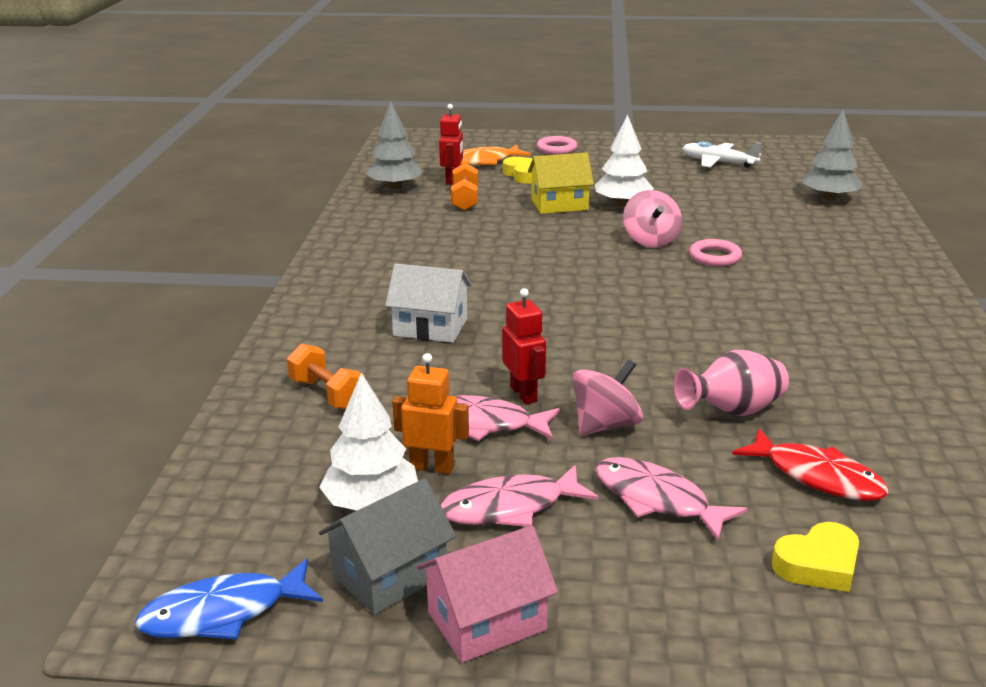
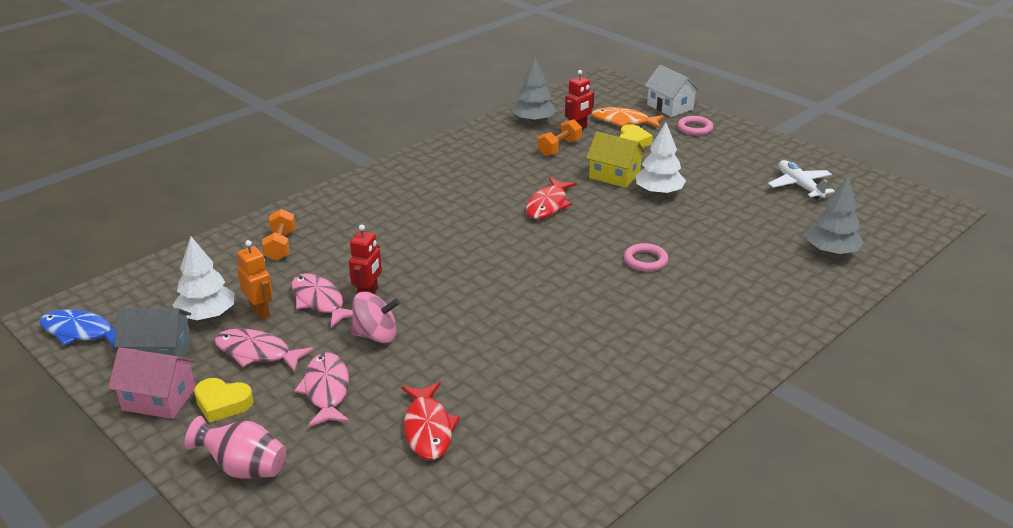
camera: 40 degrees right, 5 degrees up
white house [385,264,472,343] -> white house moved to [644,65,700,117]
pink spinning top [623,190,682,248] -> none
pink vase [674,350,789,416] -> pink vase moved to [185,416,286,479]
yellow heart [772,522,859,592] -> yellow heart moved to [194,378,254,423]
none -> red fish [526,178,577,219]

